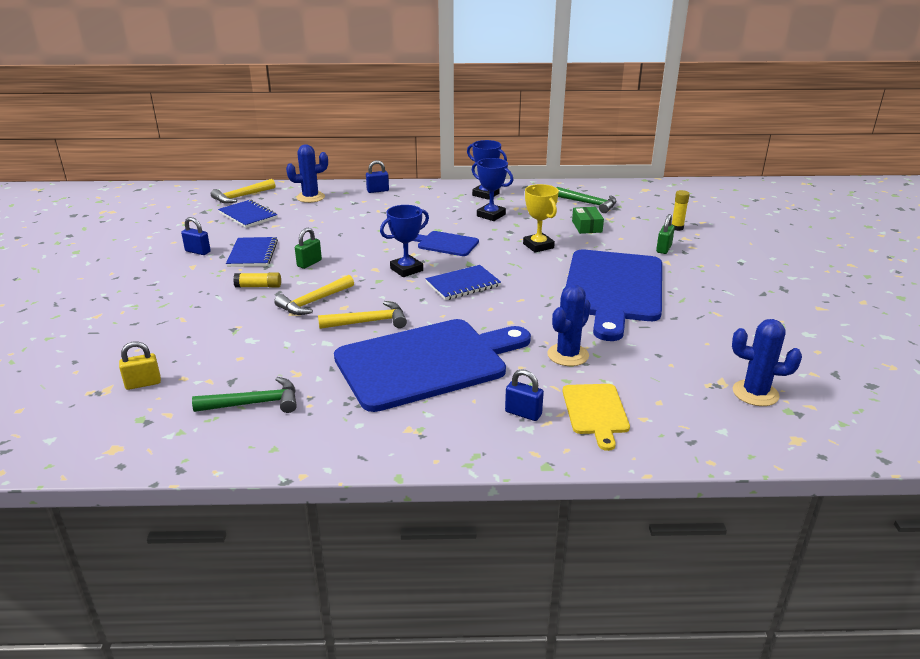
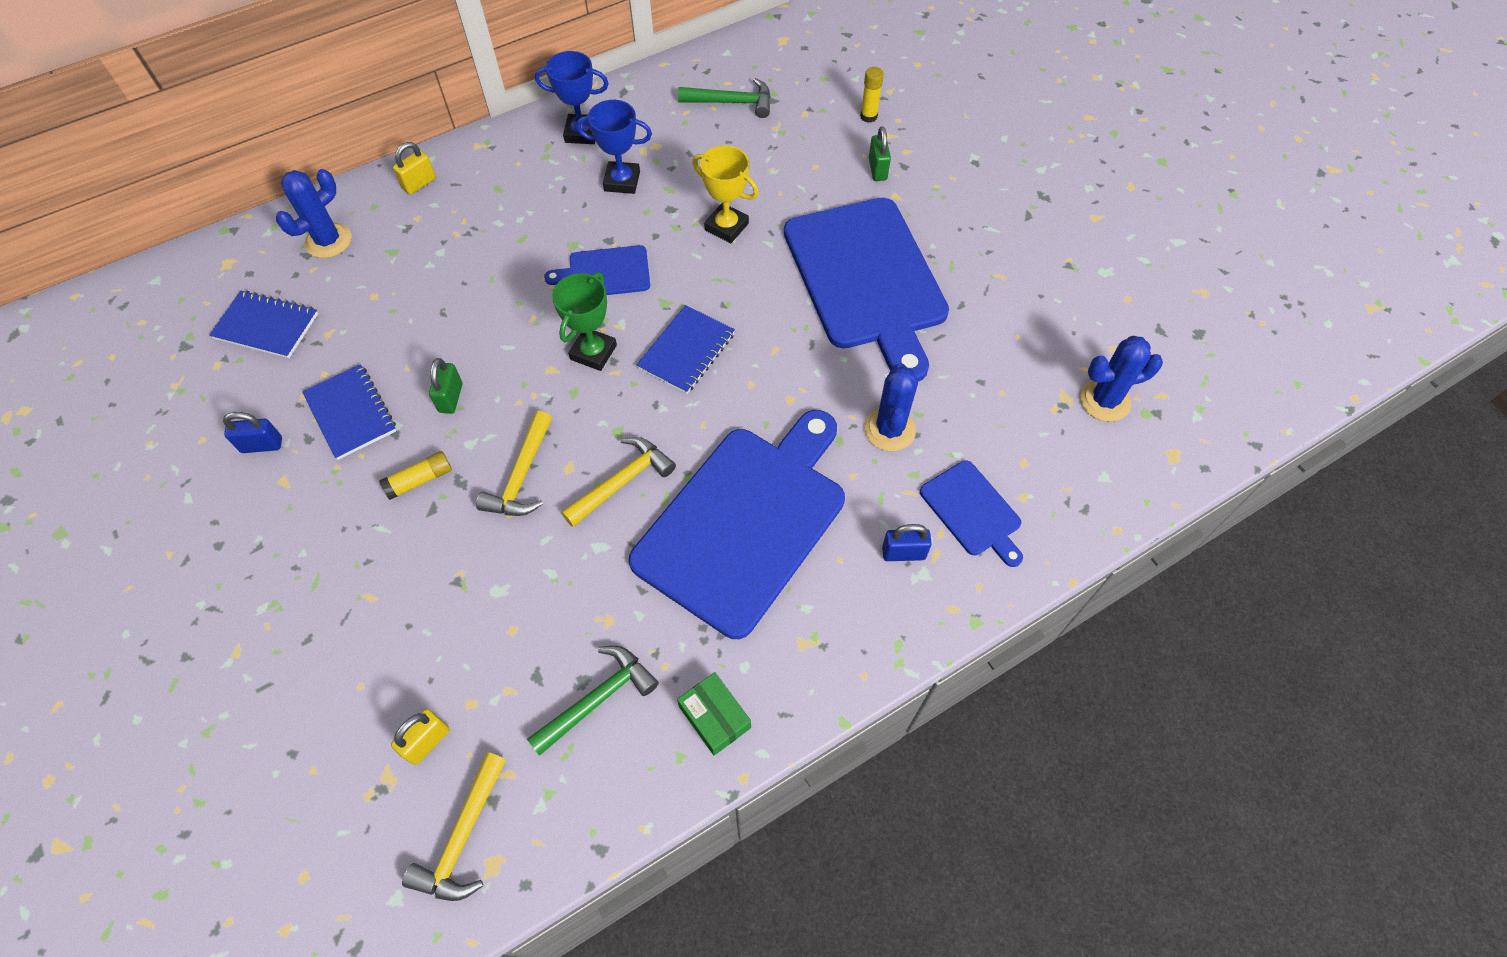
camera: 30 degrees left, 30 degrees up
yellow hammer [211,179,275,204] -> yellow hammer moved to [402,752,506,901]
blue padlock [366,160,389,193] -> yellow padlock [393,142,436,195]
blue trophy [380,205,429,277] -> green trophy [552,272,617,371]
yellow cutting board [562,384,630,451] -> blue cutting board [920,460,1023,567]
green box [572,207,604,234] -> green box moved to [677,672,751,756]

